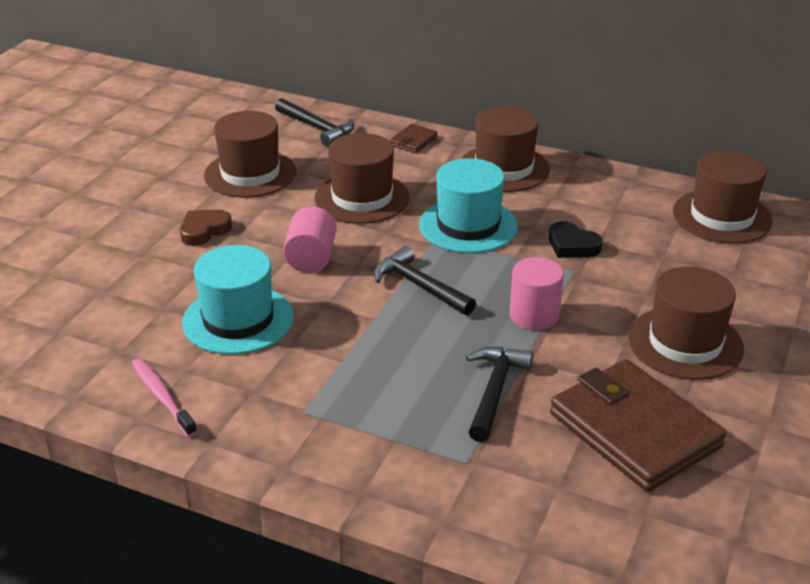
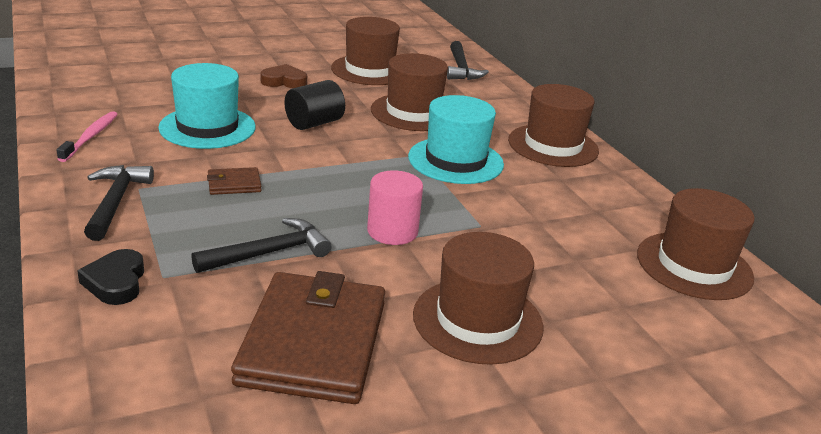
camera: 40 degrees right, 5 degrees down
pink cylinder [283,206,337,273] -> black cylinder [285,80,345,130]
black hammer [374,246,476,316] -> black hammer moved to [84,165,154,241]
brown wallet [390,124,438,153] -> brown wallet moved to [207,167,262,195]
black heart [549,221,602,258] -> black heart moved to [77,249,144,305]

